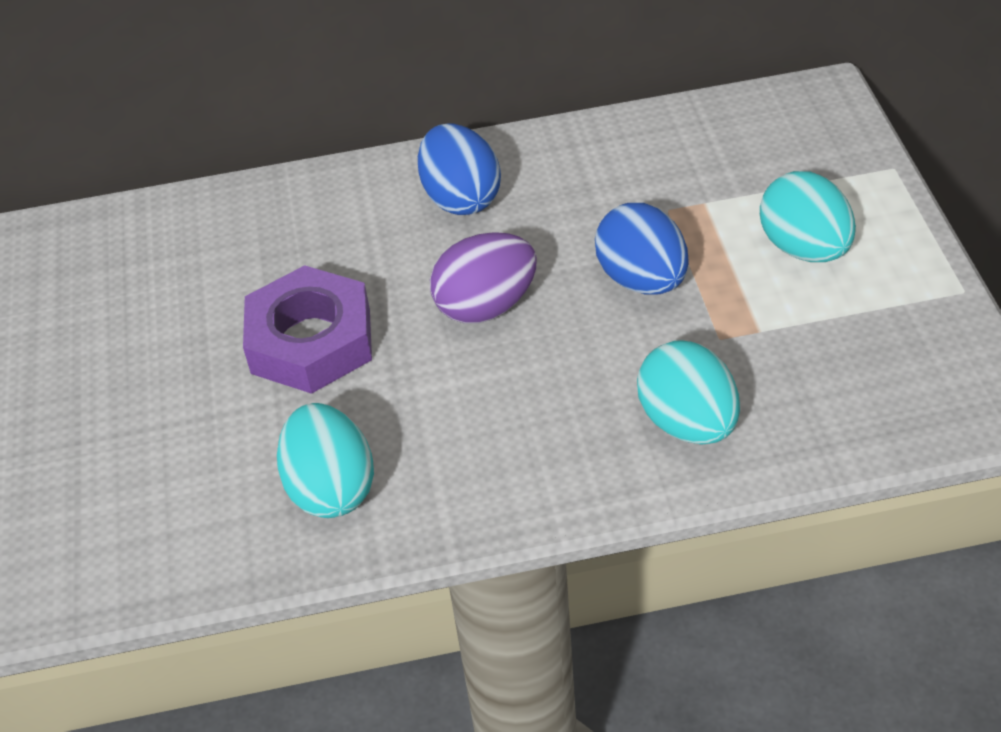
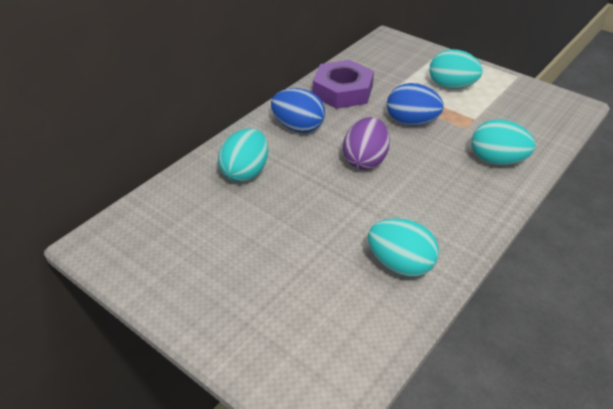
camera: 45 degrees left, 5 degrees down
purple nut [243,265,372,394] -> purple nut moved to [313,60,374,109]
none -> turquoise egg [218,128,268,182]

